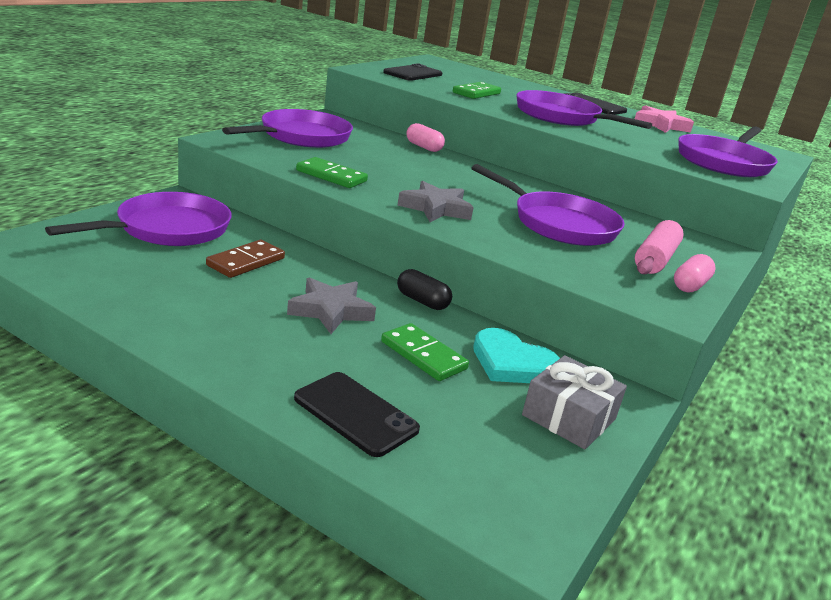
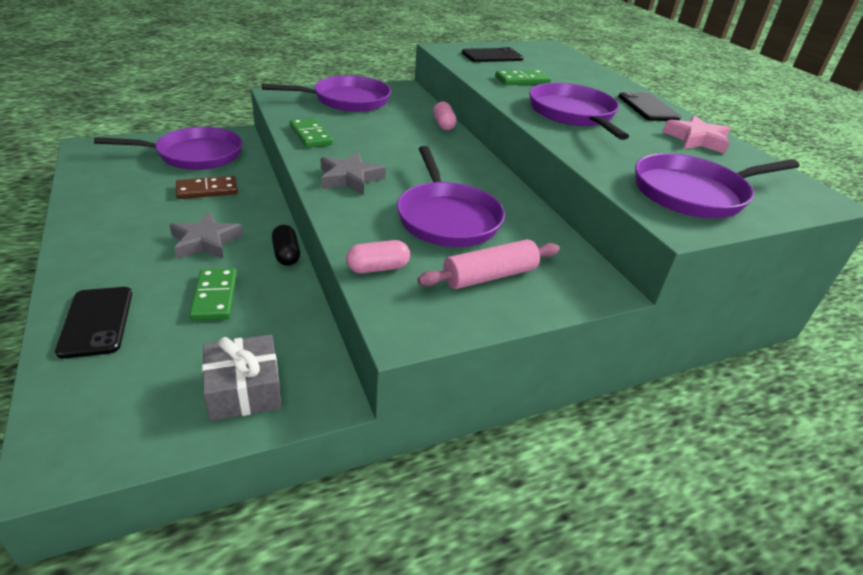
camera: 35 degrees right, 10 degrees up
turquoise heart [473,328,560,383] -> none
pink capsule [674,254,716,293] -> pink capsule moved to [346,240,410,273]

